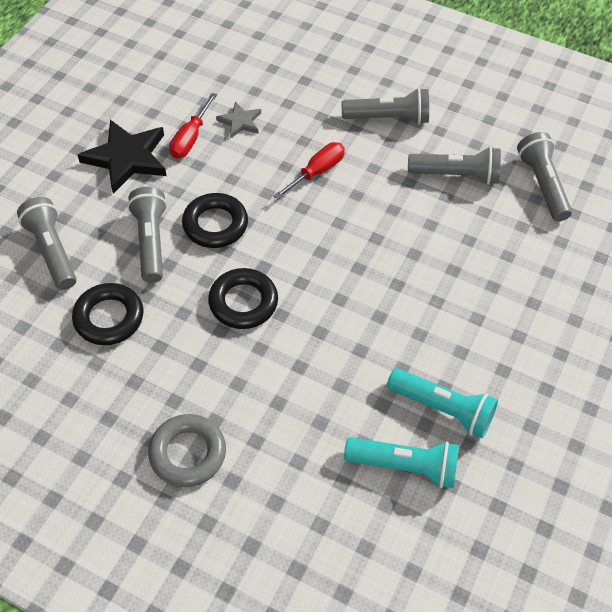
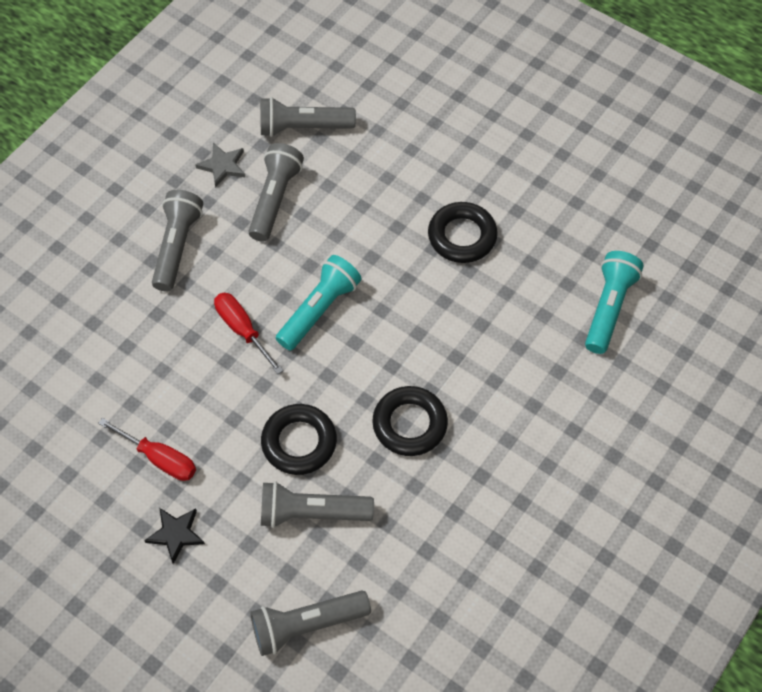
camera: 80 degrees left, 5 degrees up
black ring [72,283,143,345] -> black ring moved to [428,202,497,263]
black star [78,120,167,194] -> black star [144,508,205,564], size x0.53
grey ring [148,414,226,487] -> none
grey star [216,101,261,139] -> grey star moved to [195,143,245,188]
turquoise flashlight [387,368,498,438] -> turquoise flashlight moved to [276,255,362,351]

